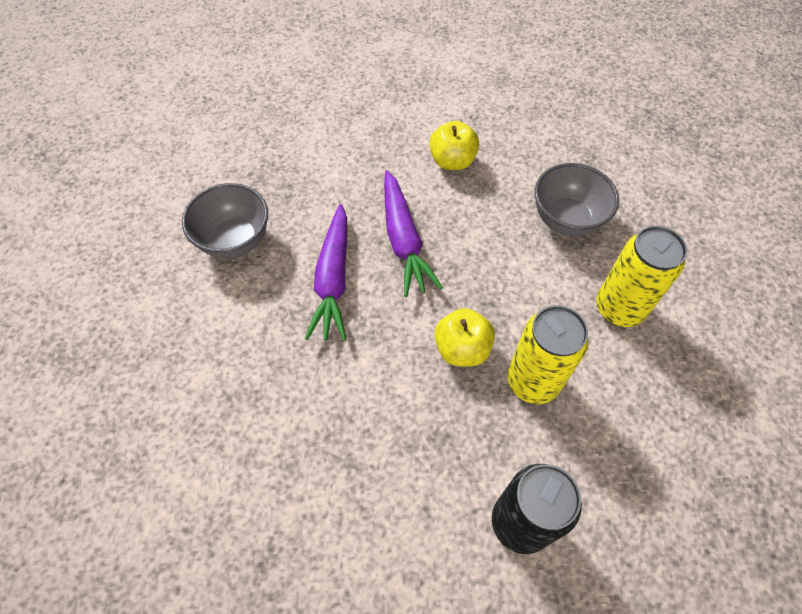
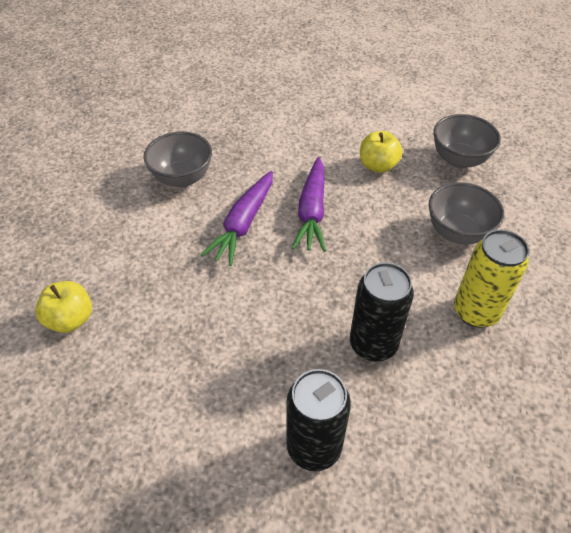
camera: 20 degrees right, 10 degrees down
yellow apple [435,308,495,367] -> yellow apple moved to [35,281,92,333]
yellow can [507,305,589,404] -> black can [350,262,414,361]
none -> grey bowl [433,114,501,168]

